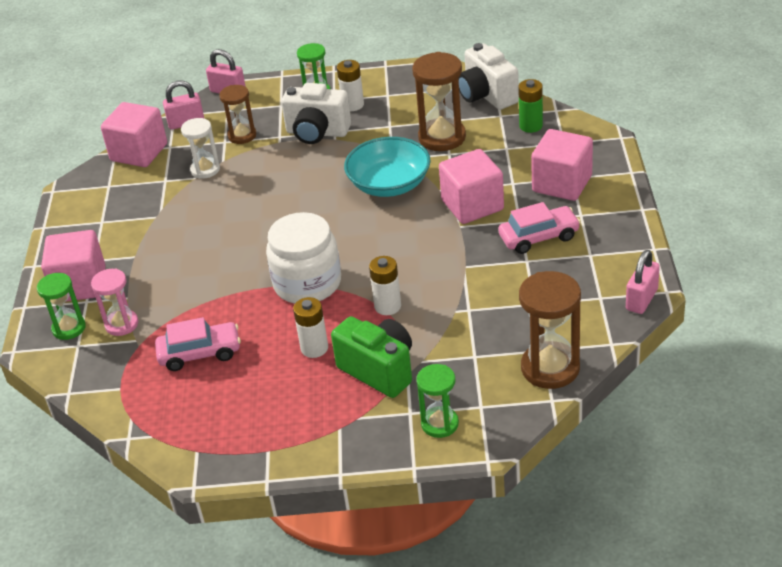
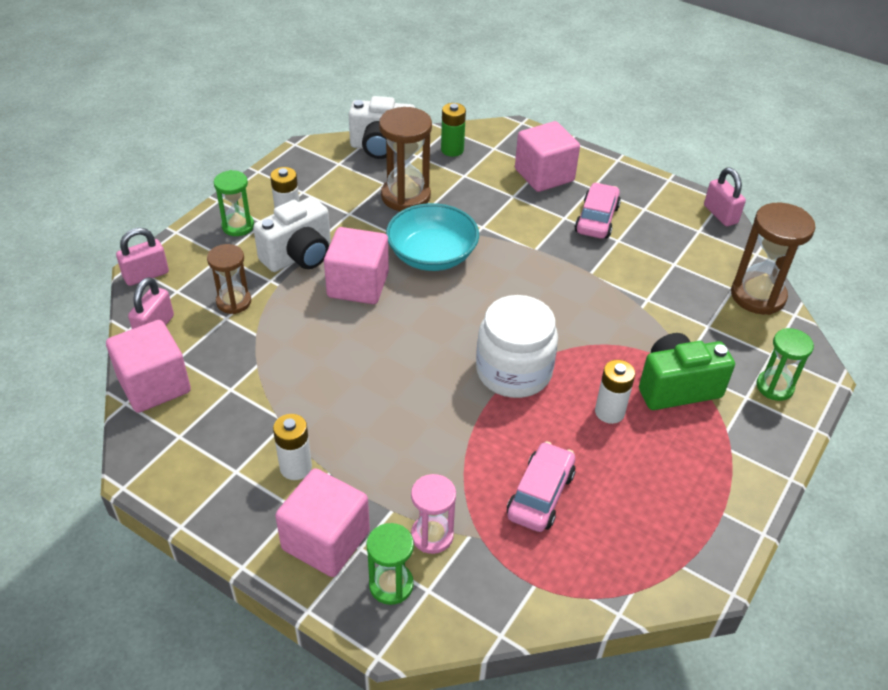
camera: 60 degrees left, 5 degrees up
white hourglass [181,118,220,179] -> none
white battery [369,256,401,315] -> white battery moved to [273,414,312,480]
pink cube [439,149,504,224] -> pink cube moved to [324,227,389,304]

